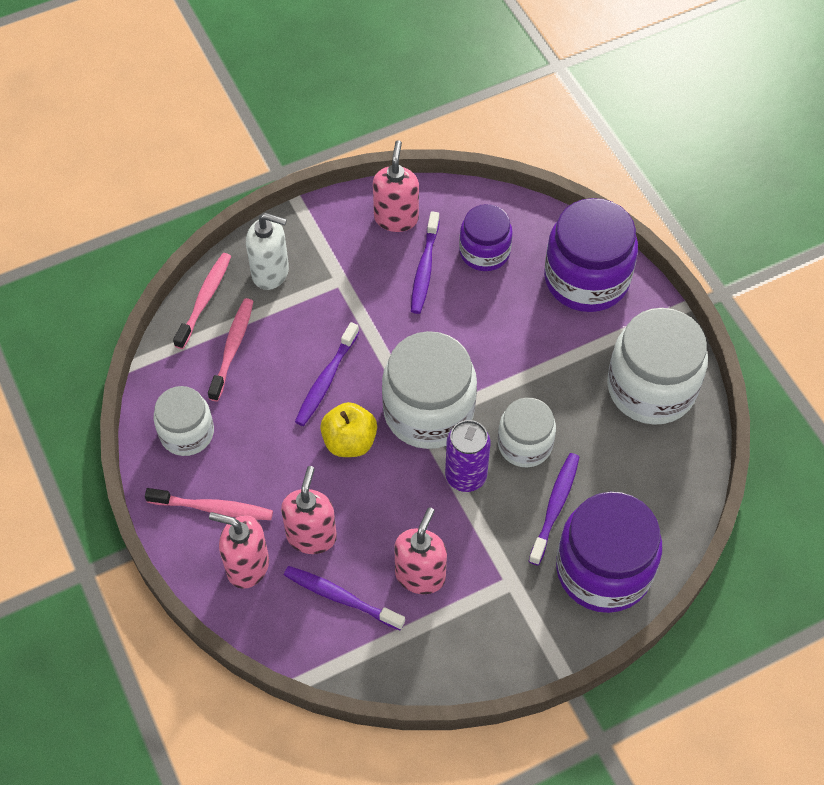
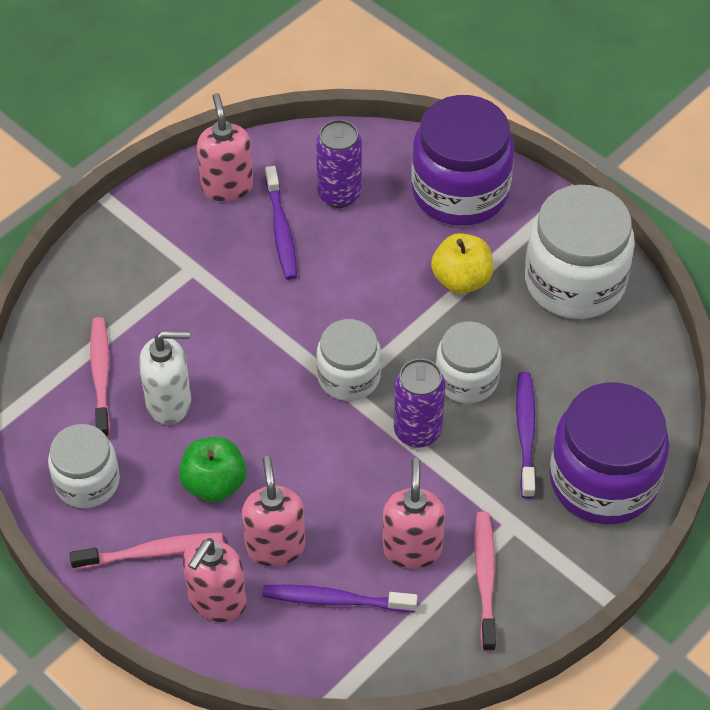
camera: 20 degrees left, 5 degrees down
pink toothbrush [173,253,231,349] -> pink toothbrush moved to [475,512,496,652]
pink soap dispenser [209,512,269,589] -> pink soap dispenser turned 60 degrees counterclockwise [183,538,246,622]
white soap dispenser [246,213,289,290] -> white soap dispenser moved to [139,331,191,425]
purple toothbrush [295,322,359,426] -> none
yellow apple [320,402,377,457] -> yellow apple moved to [431,233,493,294]
white jar [382,331,477,449] -> white jar [316,319,381,401], size x0.60
purple jar [459,204,513,271] -> purple can [316,120,362,208]
none -> green apple [179,437,247,502]

